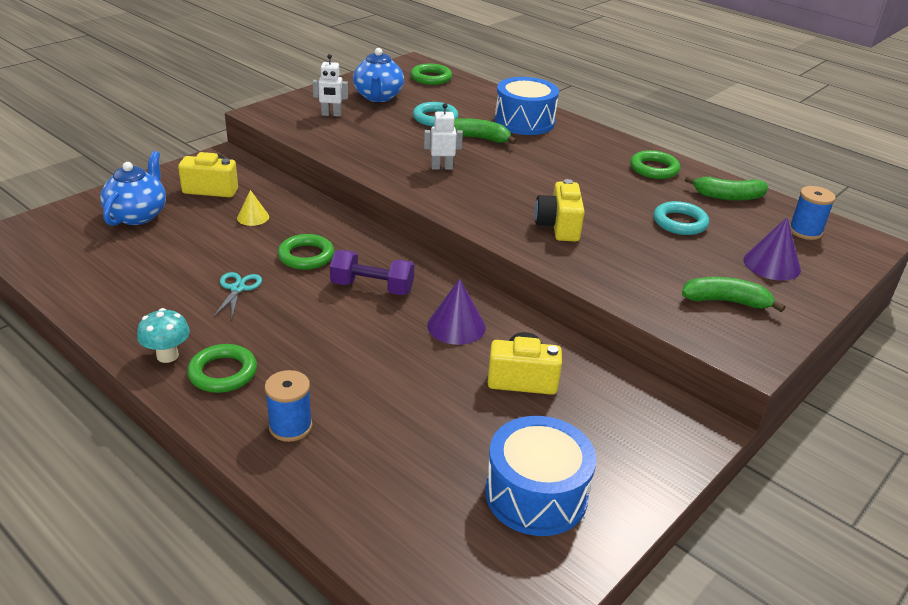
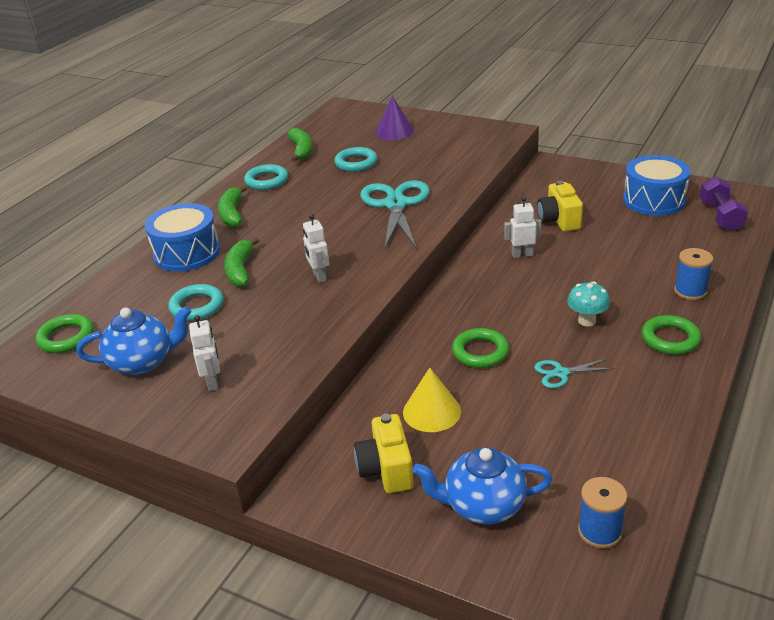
camera: 100 degrees left, 0 degrees up
turquoise mushroom [137,308,190,363] -> turquoise mushroom moved to [567,282,610,326]
yellow cone [237,190,269,226] -> yellow cone [403,368,461,432], size x1.58
purple dumbbell [330,250,414,295] -> purple dumbbell moved to [700,177,748,231]
purple cone [427,278,486,345] -> white robot [504,197,542,258]
yellow camera [535,179,585,242] -> turquoise scissors [360,180,430,250]
green ring [630,150,680,179] -> turquoise ring [244,164,288,190]
green banana [682,277,785,312] -> green banana moved to [218,185,247,227]
blue spool [790,186,836,240] -> blue spool moved to [578,477,627,549]

